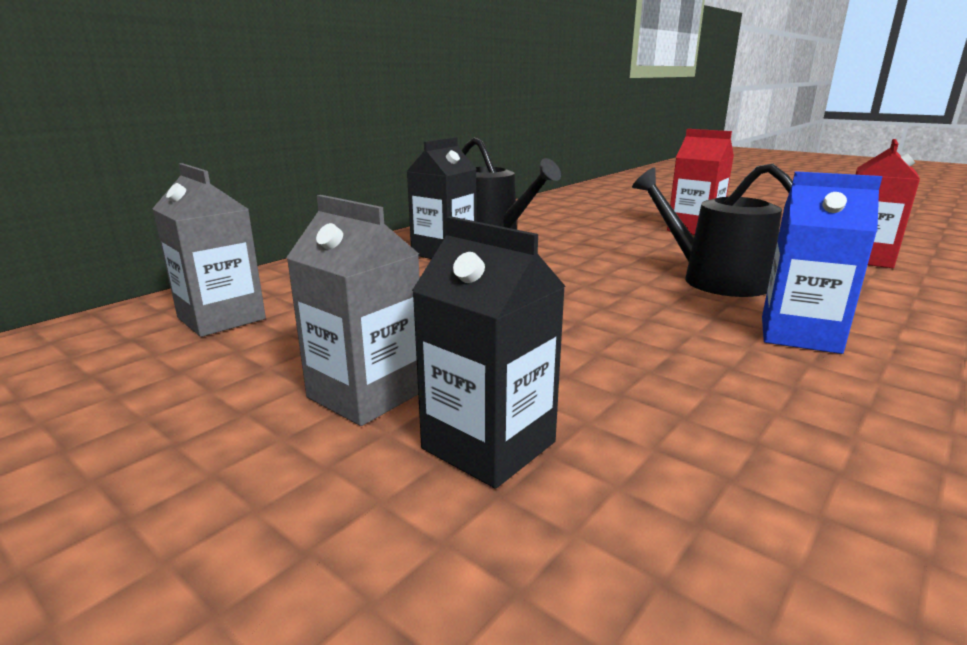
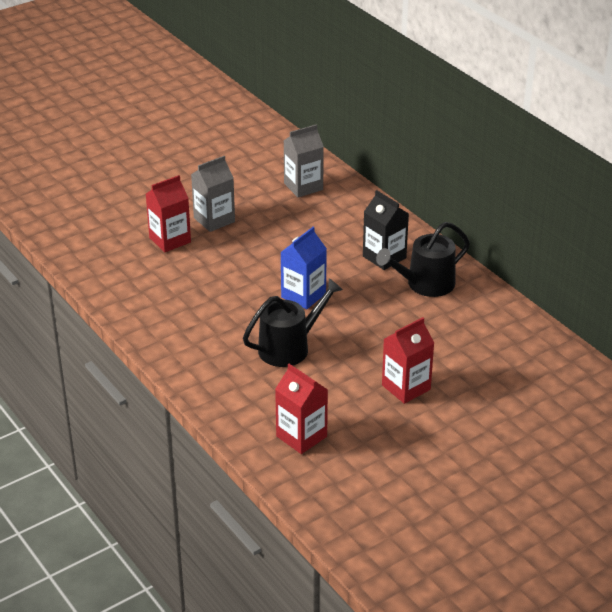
camera: 105 degrees right, 15 degrees up
black carton [412,216,565,489] -> red carton [146,175,191,252]
blue carton [762,171,882,354] -> blue carton moved to [280,227,327,309]

